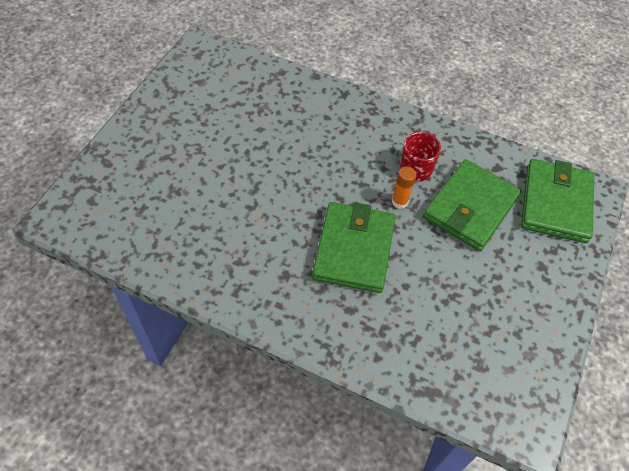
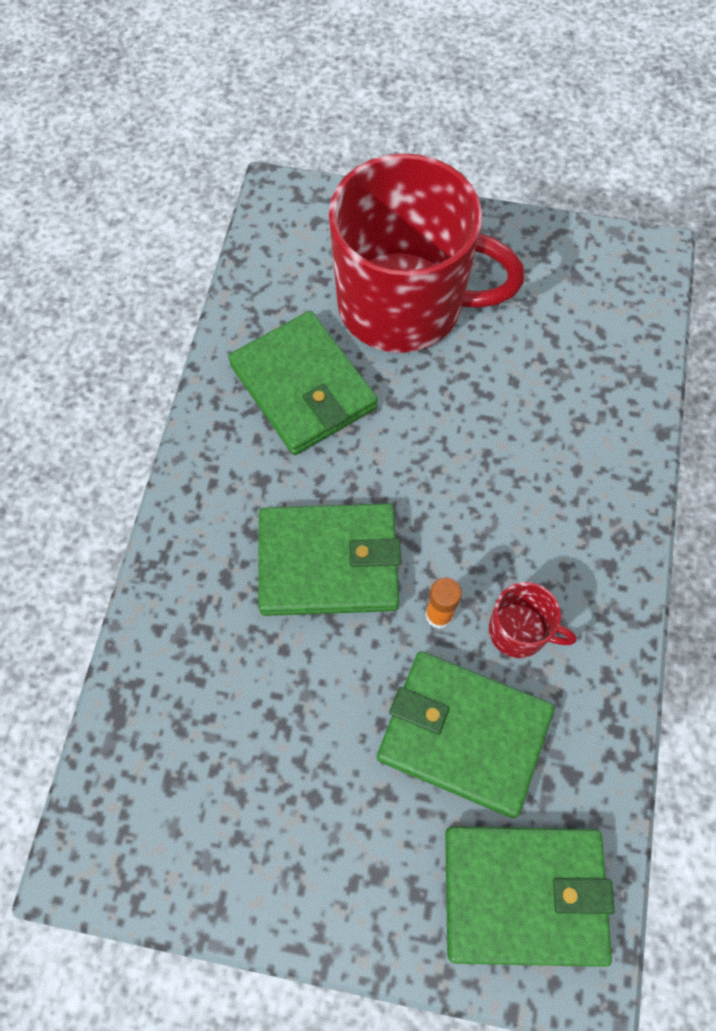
camera: 80 degrees right, 10 degrees up
none -> green wallet [228,311,378,455]
none -> red mug [329,153,524,353]

